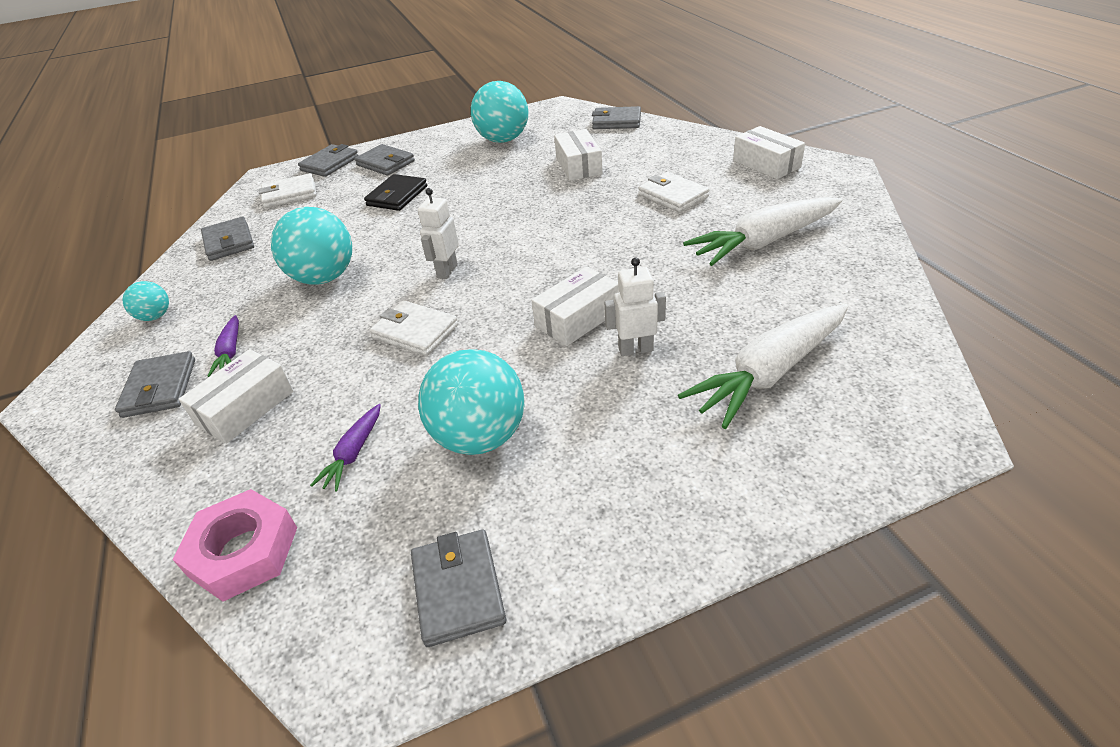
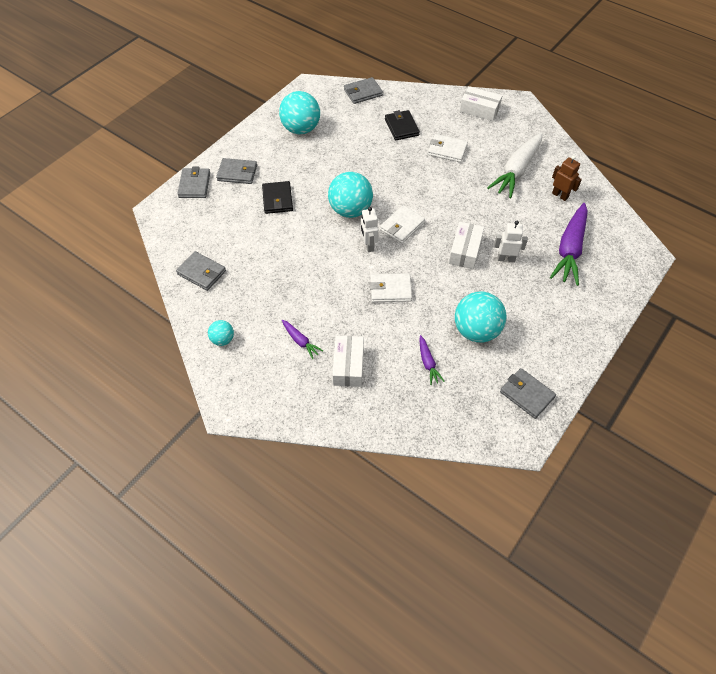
camera: 35 degrees left, 15 degrees up
grey wallet [115,351,195,418] -> none
pink nut [172,489,297,602] -> none
white wallet [259,173,316,208] -> white wallet moved to [380,205,425,243]
turquoise ball [271,207,352,285] -> turquoise ball moved to [328,172,373,218]
white box [554,129,602,181] -> none
white robot [604,258,666,356] -> white robot turned 45 degrees clockwise [494,221,528,262]
white carrot [678,304,848,429] -> purple carrot [550,203,588,286]
none -> black wallet [385,110,420,140]
none -> brown robot [552,155,582,201]

